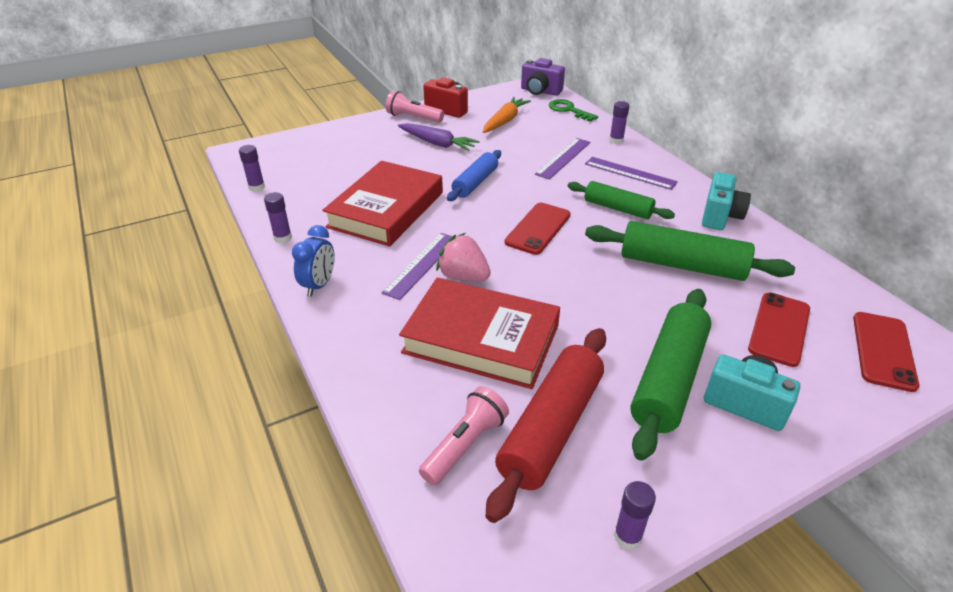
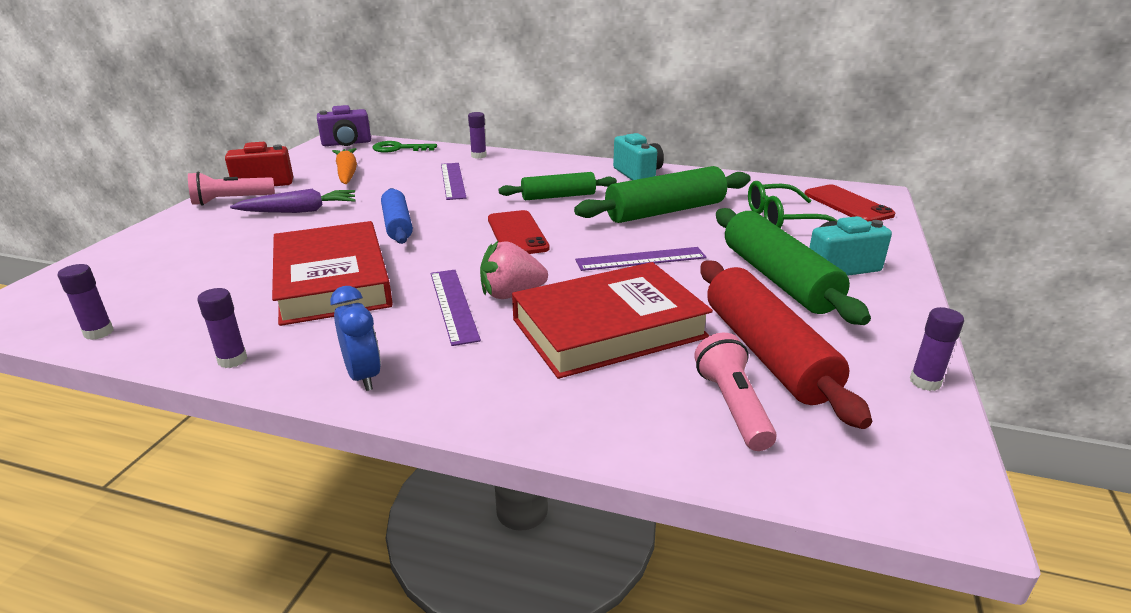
camera: 45 degrees left, 10 degrees down
purple ruler [585,157,678,190] -> purple ruler moved to [575,247,707,271]
red phone [748,292,810,367] -> green glasses [748,181,838,228]

